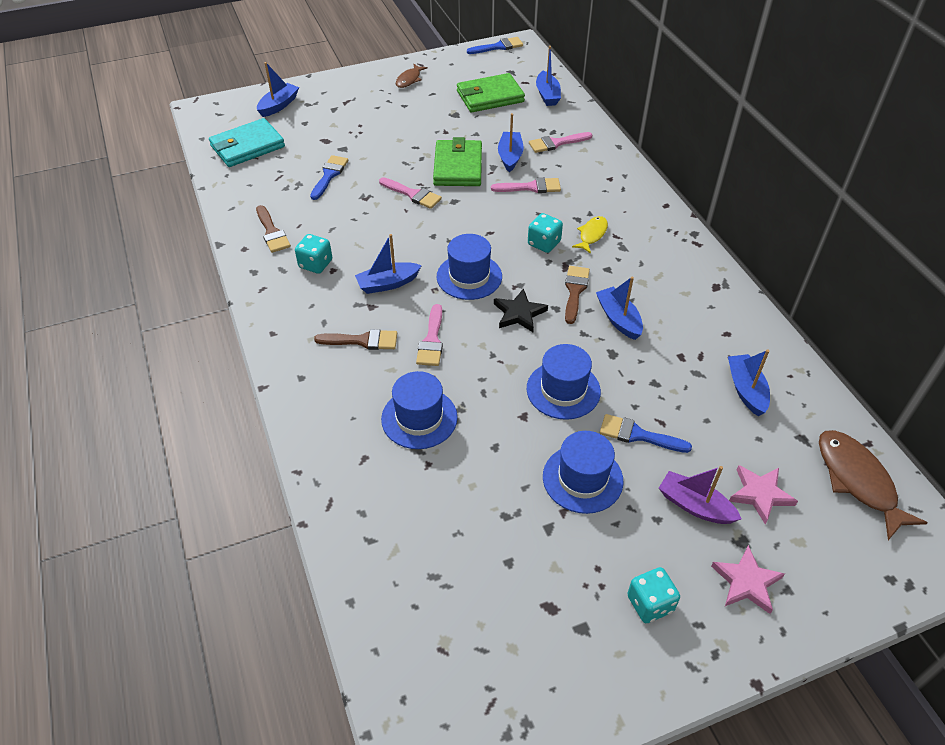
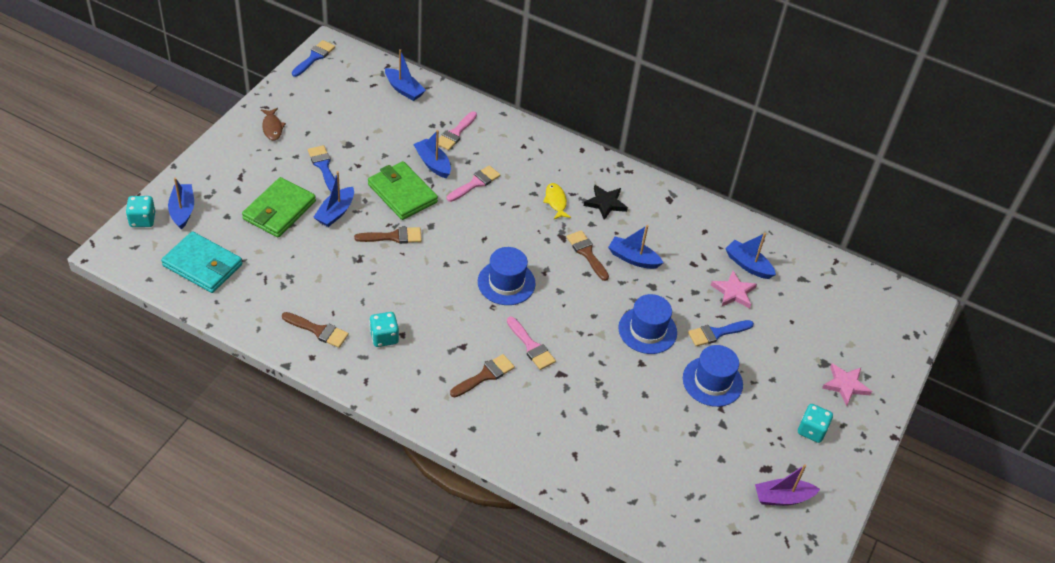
camera: 45 degrees left, 0 degrees up
turquoise wallet [209,118,285,167] -> turquoise wallet turned 75 degrees counterclockwise [161,231,242,293]
blue brush [310,155,348,200] -> blue brush moved to [308,145,335,191]
blue boat [355,234,422,294] -> blue boat moved to [314,171,354,227]
pink brush [379,177,442,209] -> brown brush [354,227,422,244]
blue hat [381,371,458,449] -> none
green wallet [457,73,525,112] -> green wallet moved to [242,177,316,238]
black star [494,288,548,332] -> black star moved to [584,184,628,220]
turquoise dice [528,213,563,253] -> turquoise dice moved to [126,196,155,227]
purple boat [659,466,742,524] -> purple boat moved to [755,464,820,506]
pink star [729,465,798,524] -> pink star moved to [711,271,757,308]
brown fish [819,430,928,540] -> none

